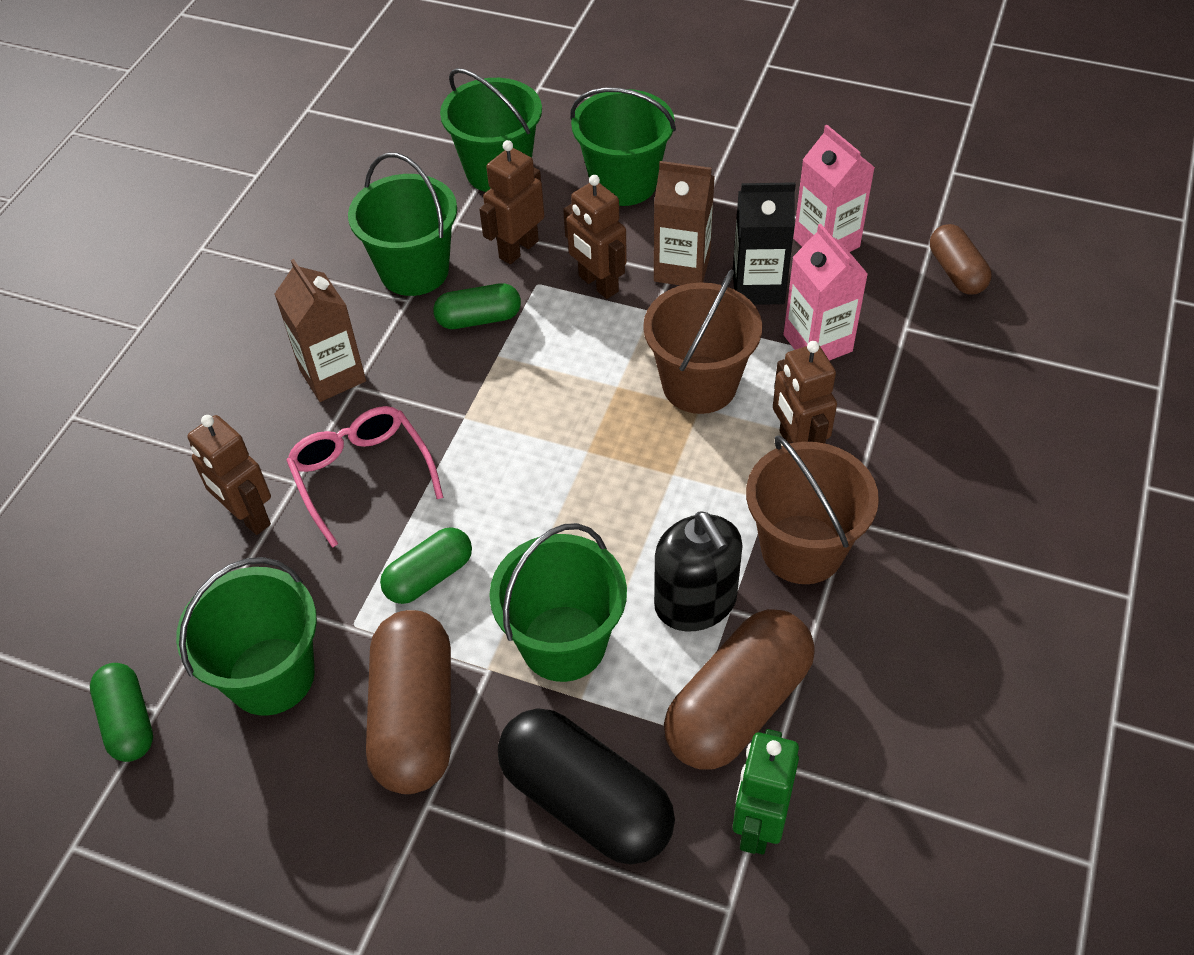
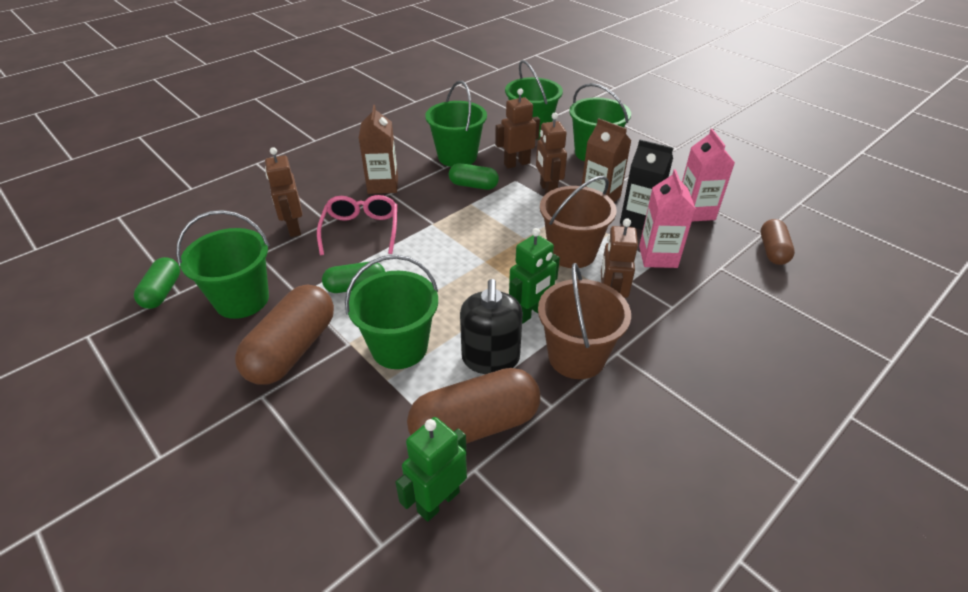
camera: 25 degrees right, 10 degrees down
black capsule [498,708,675,864] -> none
none -> green robot [509,228,560,324]

